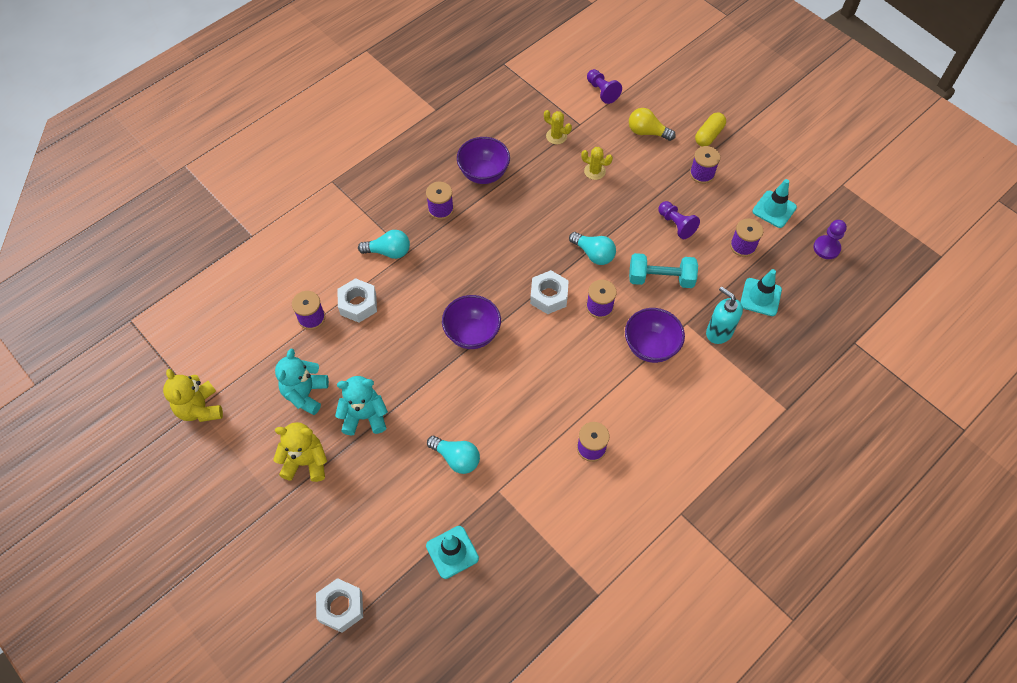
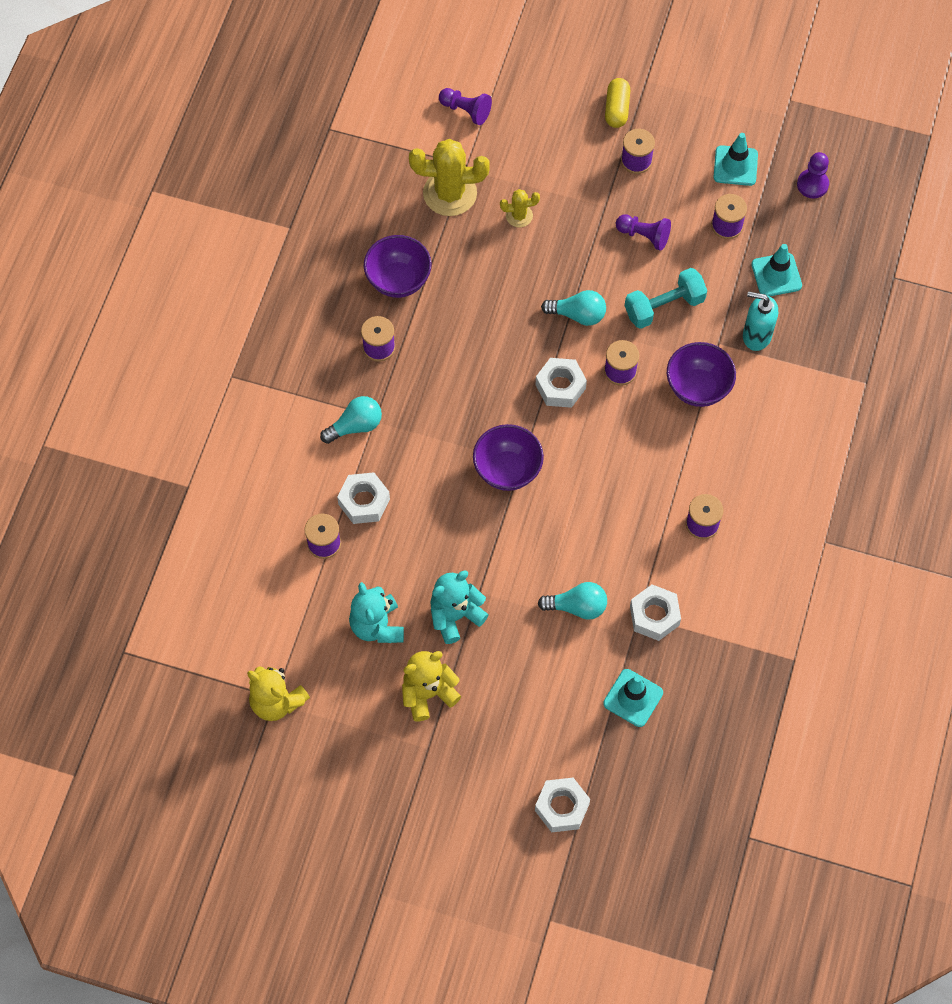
camera: 30 degrees left, 5 degrees up
yellow cactus [544,110,572,144] -> yellow cactus [409,139,490,216], size x1.99
yellow light bulb [629,108,676,141] -> none
none -> white nut [630,584,681,641]

